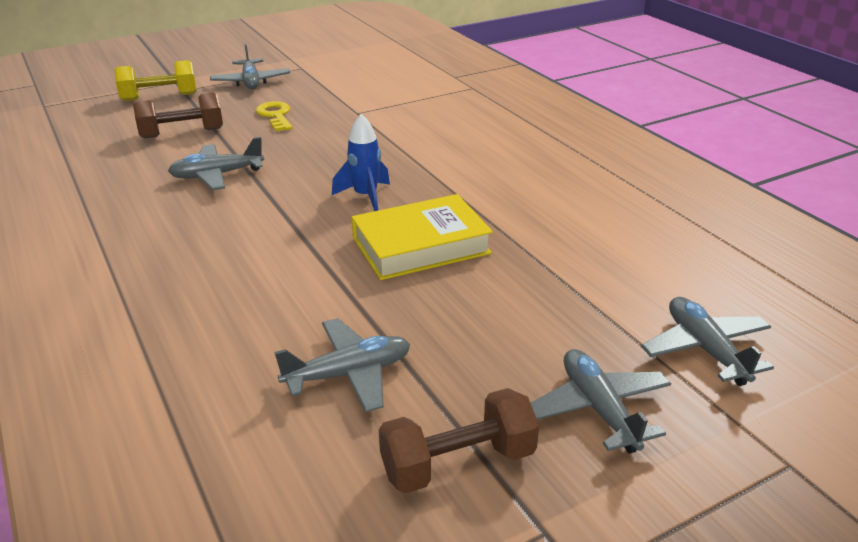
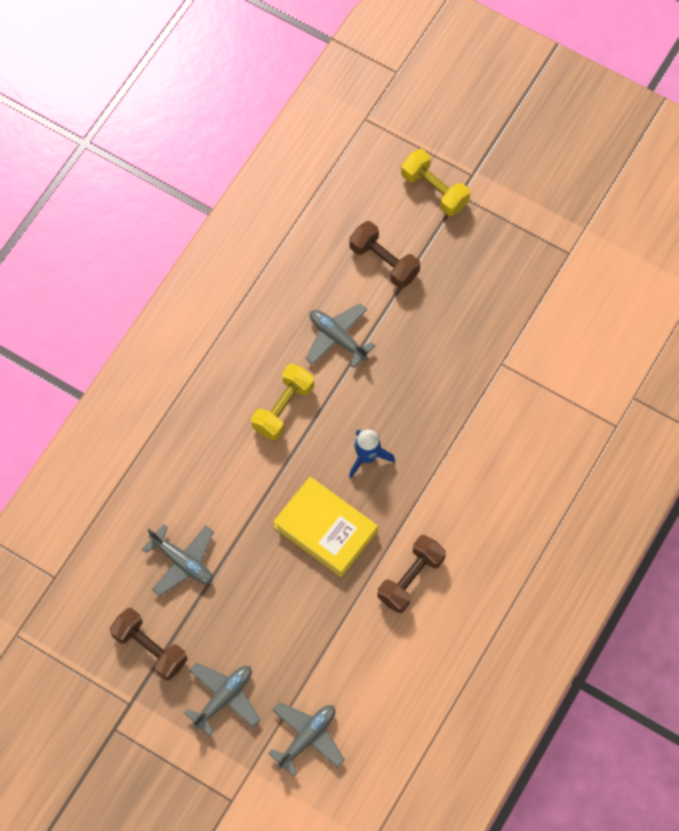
camera: 60 degrees right, 35 degrees up
grey plane [210,43,290,89] -> none
yellow key [256,101,292,131] -> none
none -> yellow dumbbell [251,364,314,440]
none -> brown dumbbell [377,535,446,613]

